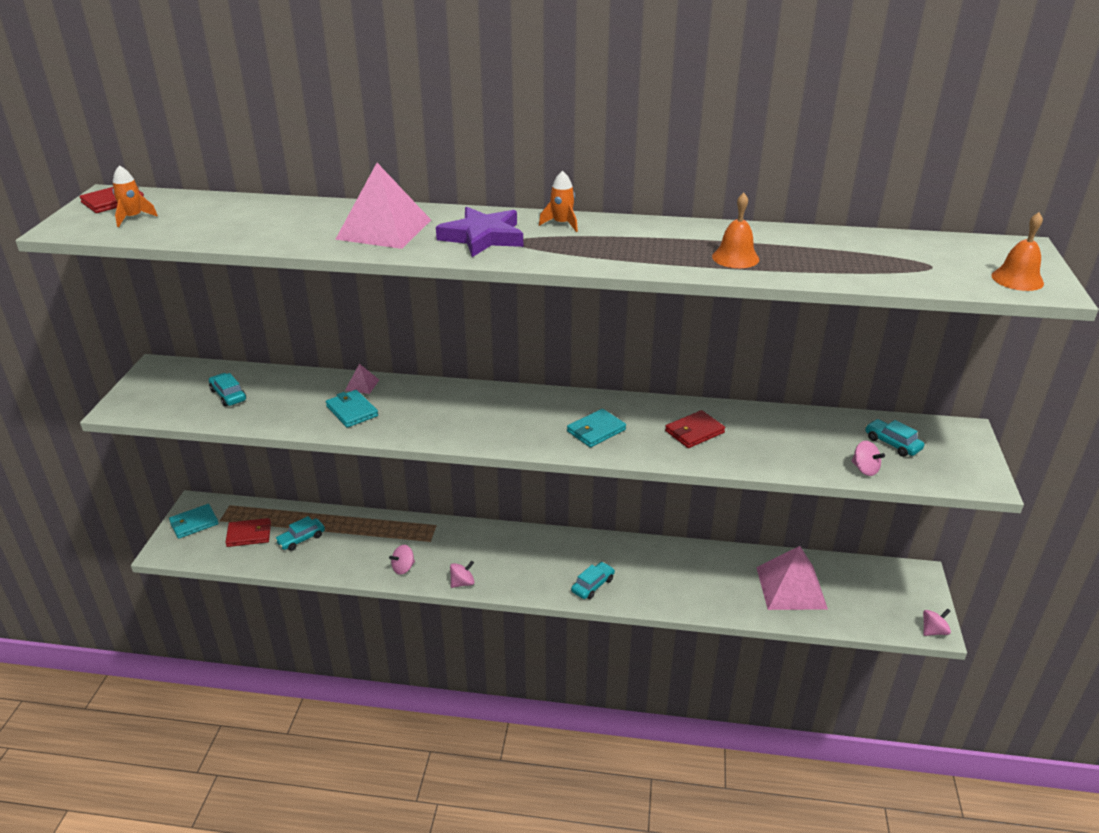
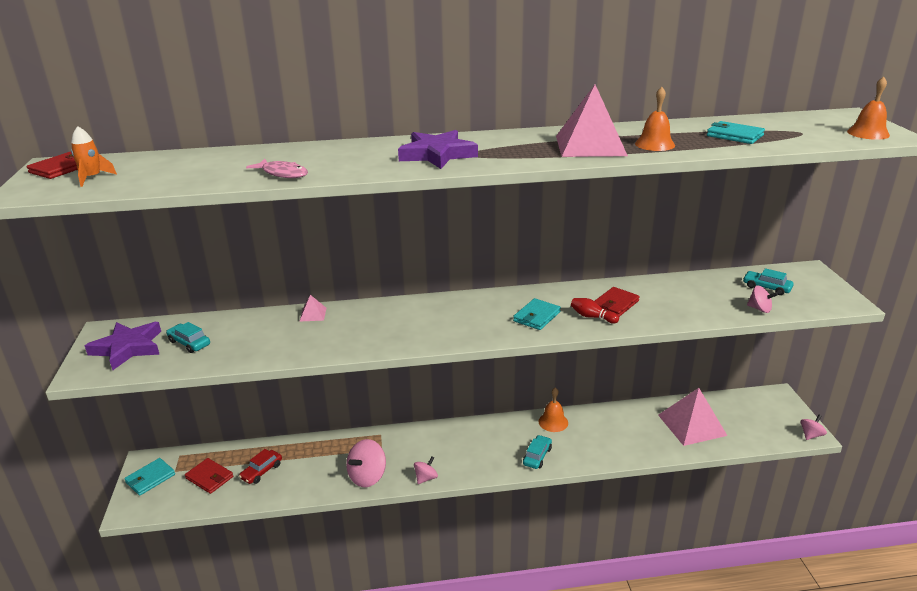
camera: 15 degrees left, 5 degrees down
red wallet [225,518,271,547] -> red wallet turned 60 degrees clockwise [185,458,233,494]
turquoise car [275,516,325,551] -> red car [239,449,282,484]
turquoise wallet [326,390,378,428] -> turquoise wallet moved to [707,121,765,144]
pink pyramid [335,163,431,249] -> pink pyramid moved to [556,85,628,157]
pink spinning top [389,545,415,575] -> pink spinning top [346,439,386,487], size x1.71
orange rocket [539,171,578,232] -> none
none -> purple star [85,322,161,370]
none -> pink fish [246,159,308,178]
none -> orange bell [538,387,568,432]
none -> red bowling pin [571,298,619,324]

